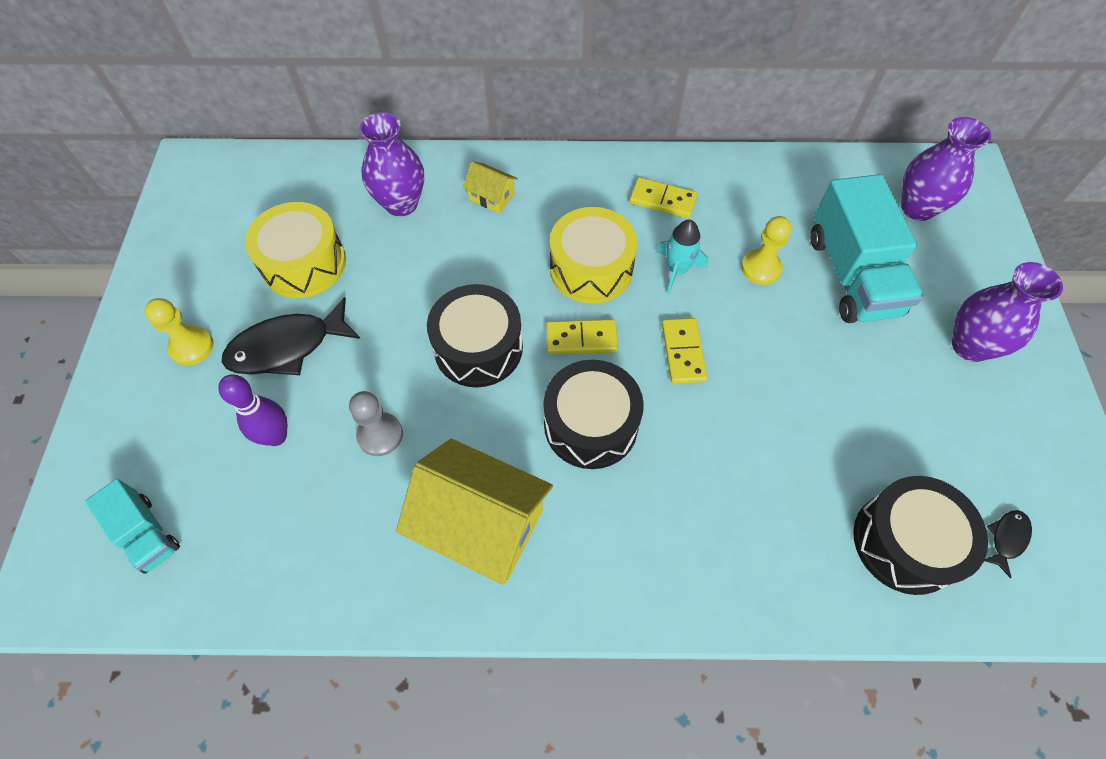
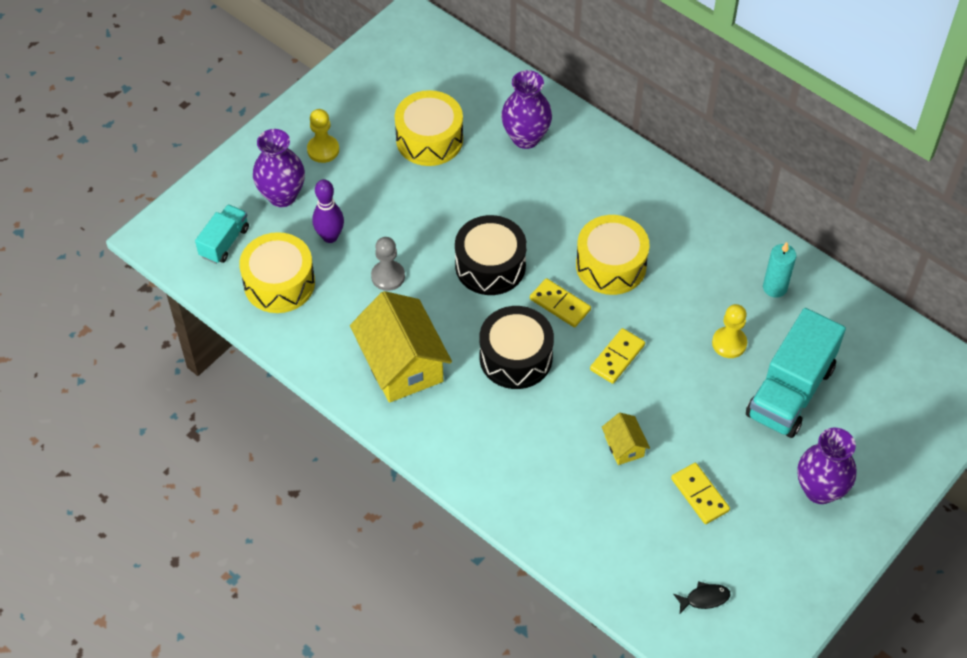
camera: 40 degrees right, 5 degrees down
turquoise truck [85,479,180,574] -> turquoise truck turned 150 degrees counterclockwise [195,204,249,264]
black fish [222,297,360,375] -> none
yellow house [463,161,518,213] -> yellow house moved to [602,413,650,465]
yellow domino [630,177,698,218] -> yellow domino moved to [671,463,730,524]
turquoise rocket [656,220,709,294] -> none
black drum [853,476,988,595] -> none
purple vase [901,117,991,221] -> purple vase moved to [253,129,305,207]
none -> yellow drum [239,232,315,313]
none -> turquoise candle [763,242,796,298]

